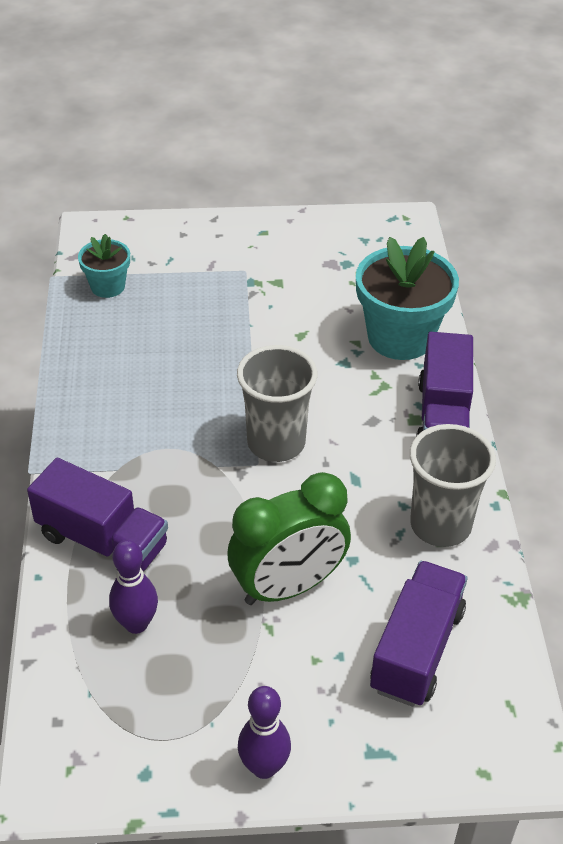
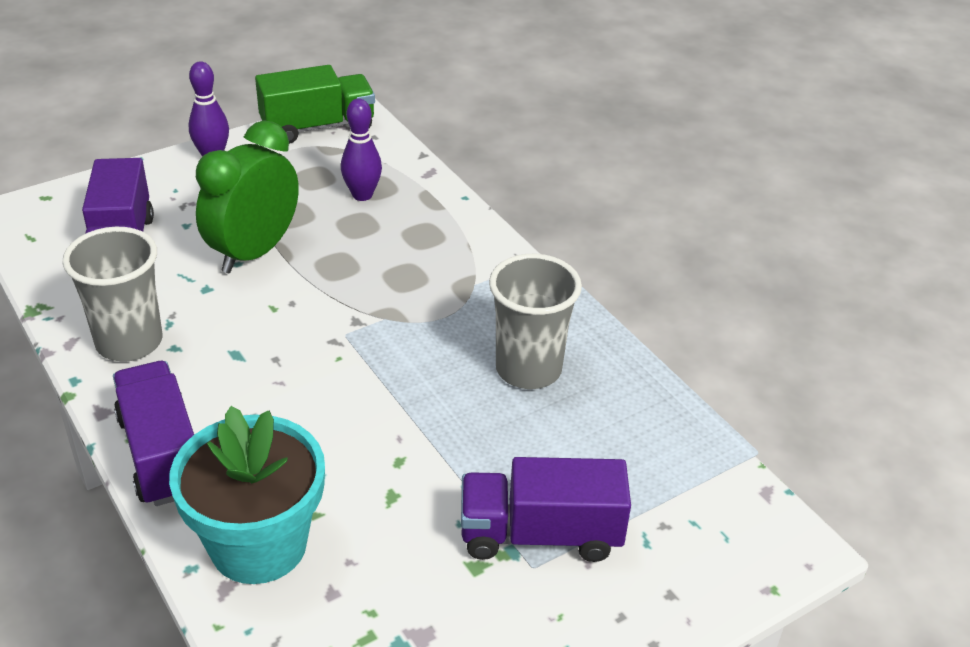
camera: 150 degrees right, 5 degrees down
purple truck [27,458,168,571] -> purple truck moved to [461,457,631,562]
turquoise flower pot [78,234,130,298] -> none
grey cup [237,345,318,462] -> grey cup moved to [489,254,582,389]
none -> green truck [255,65,375,144]

